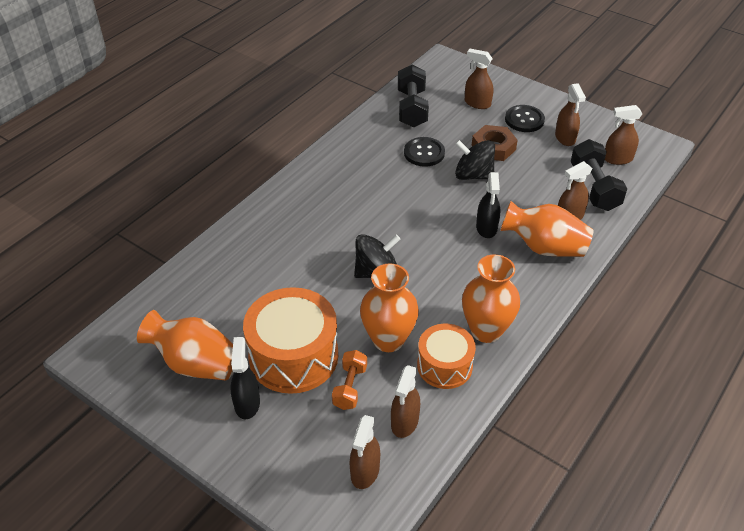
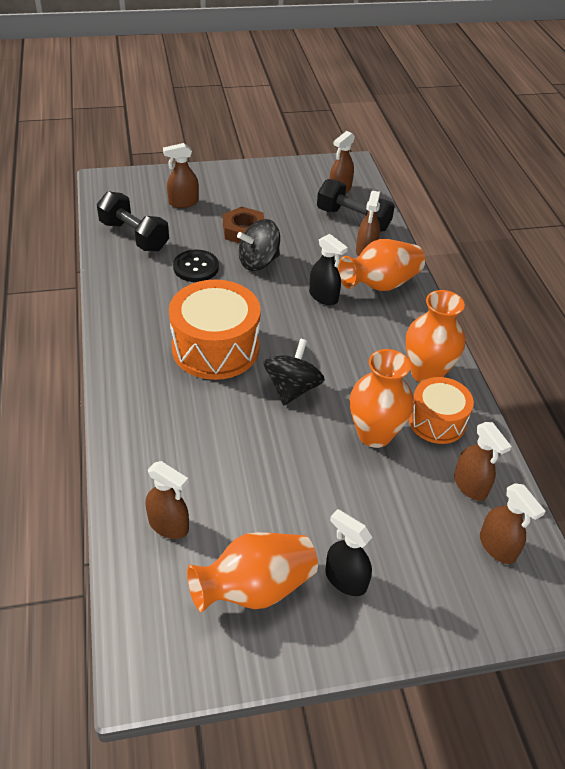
camera: 50 degrees left, 0 degrees up
orange drum [243,287,338,394] -> orange drum moved to [169,280,261,380]
orange dumbbell [332,350,367,410] -> none
black button [505,105,545,132] -> none
brown spray bottle [555,83,586,146] -> brown spray bottle moved to [146,461,189,539]

